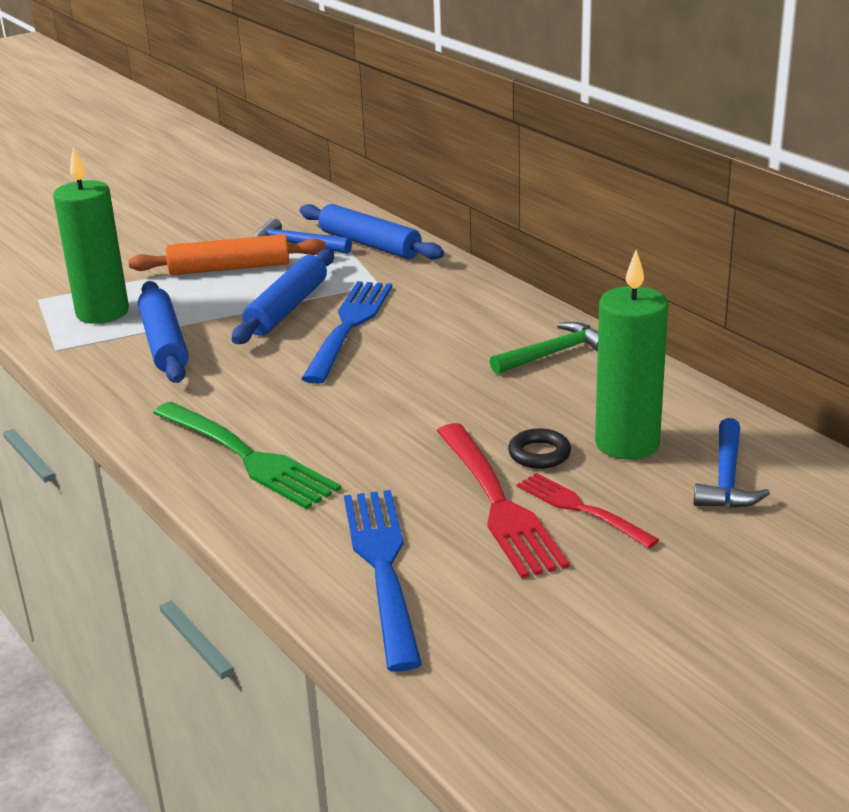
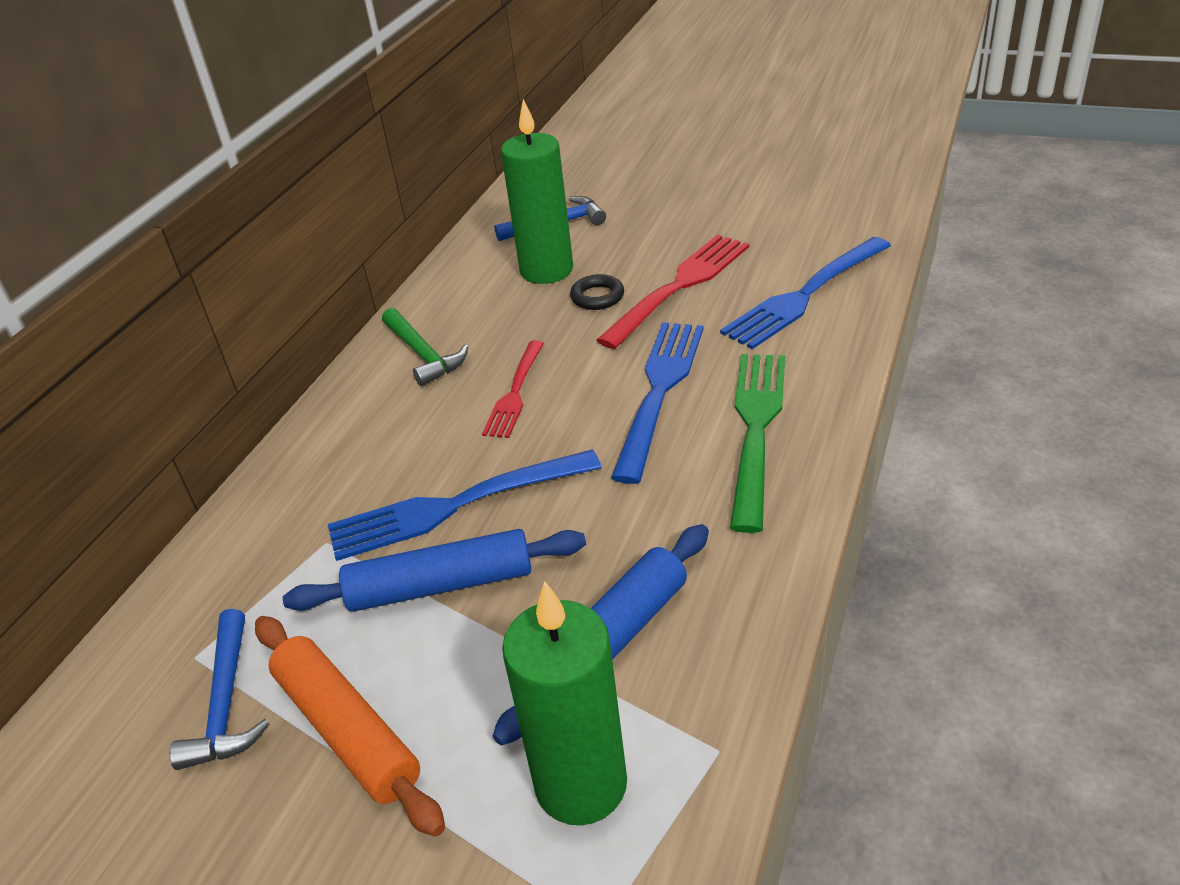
camera: 120 degrees left, 10 degrees up
blue rolling pin [300,204,444,260] -> none
green hammer [490,322,598,374] -> green hammer turned 150 degrees counterclockwise [382,308,468,387]
red fork [517,473,659,549] -> red fork moved to [482,340,544,438]
none -> blue fork [611,322,704,484]

